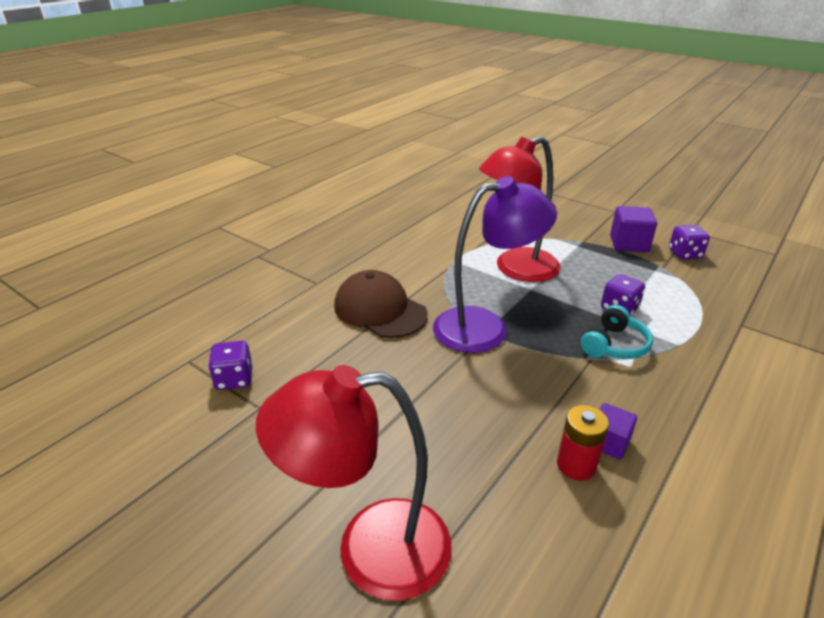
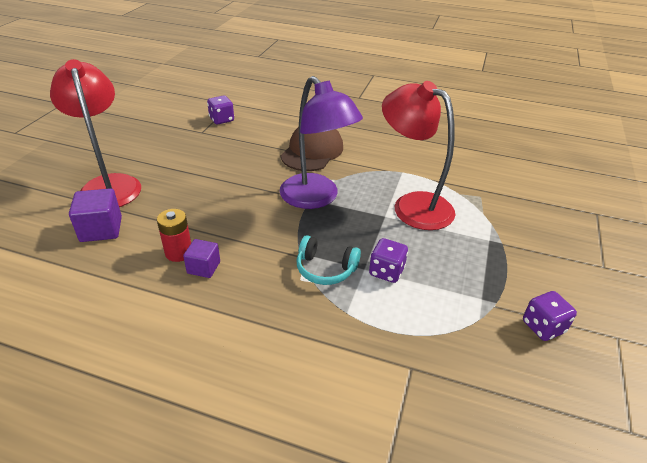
camera: 70 degrees right, 5 degrees up
purple cube [610,206,657,252] -> purple cube moved to [69,188,122,242]

